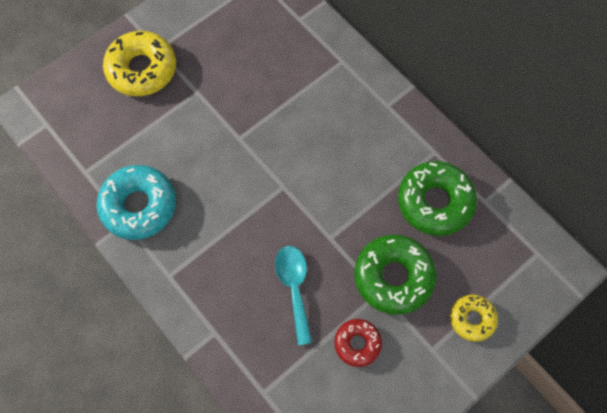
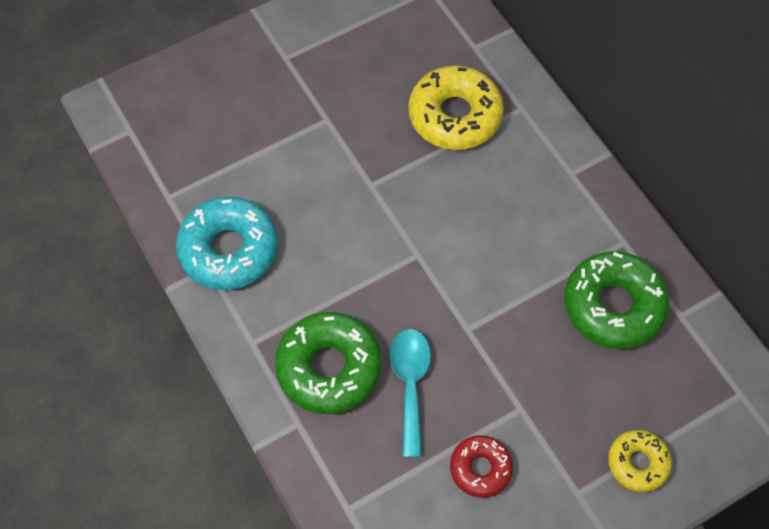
camera: 10 degrees right, 5 degrees down
yellow donut [103,31,176,96] -> yellow donut moved to [408,65,504,150]
green donut [355,235,436,315] -> green donut moved to [275,312,382,414]

